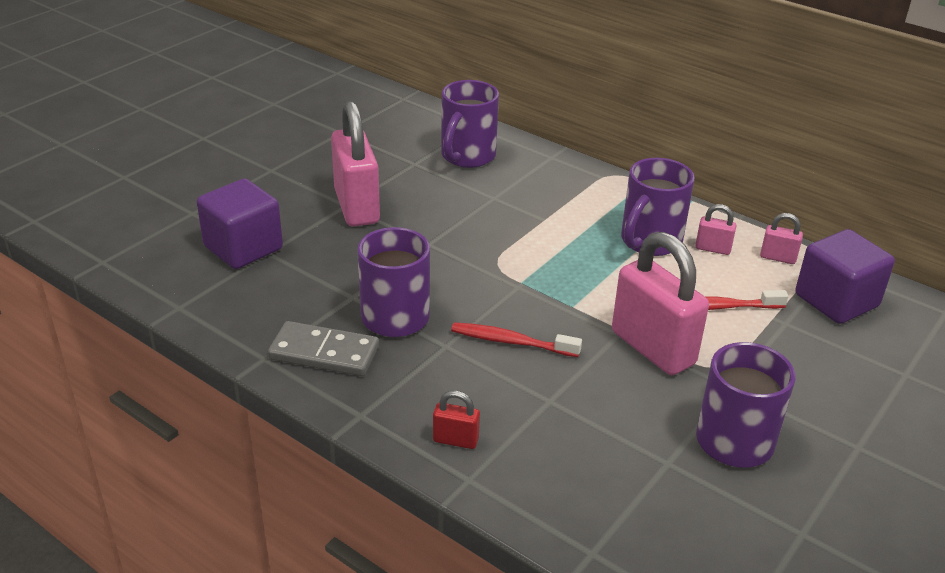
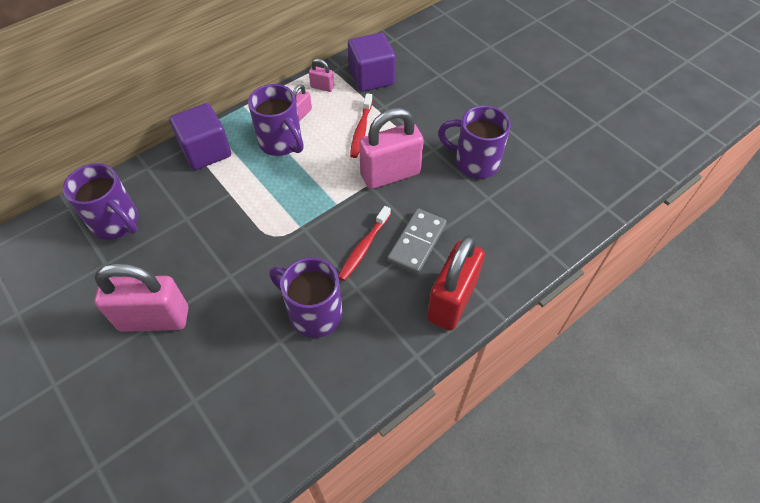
camera: 75 degrees left, 20 degrees up
purple cube [197,179,283,269] -> purple cube moved to [169,103,231,170]
grey domino [268,321,379,376] -> grey domino moved to [387,209,447,274]
red padlock [433,390,480,449] -> red padlock [427,235,485,331], size x2.27
pink padlock [760,213,803,264] -> pink padlock turned 75 degrees clockwise [309,59,334,92]

